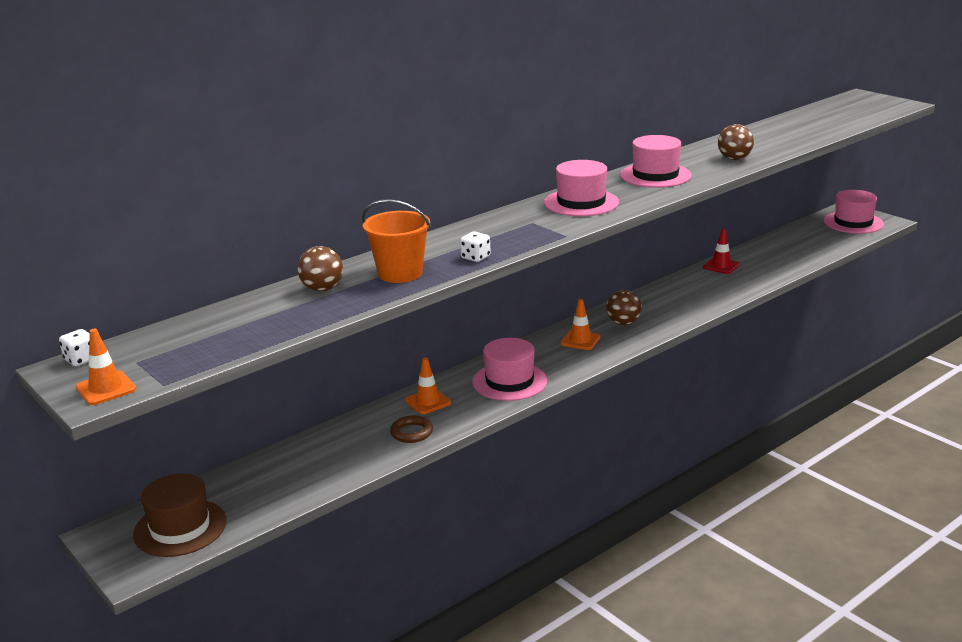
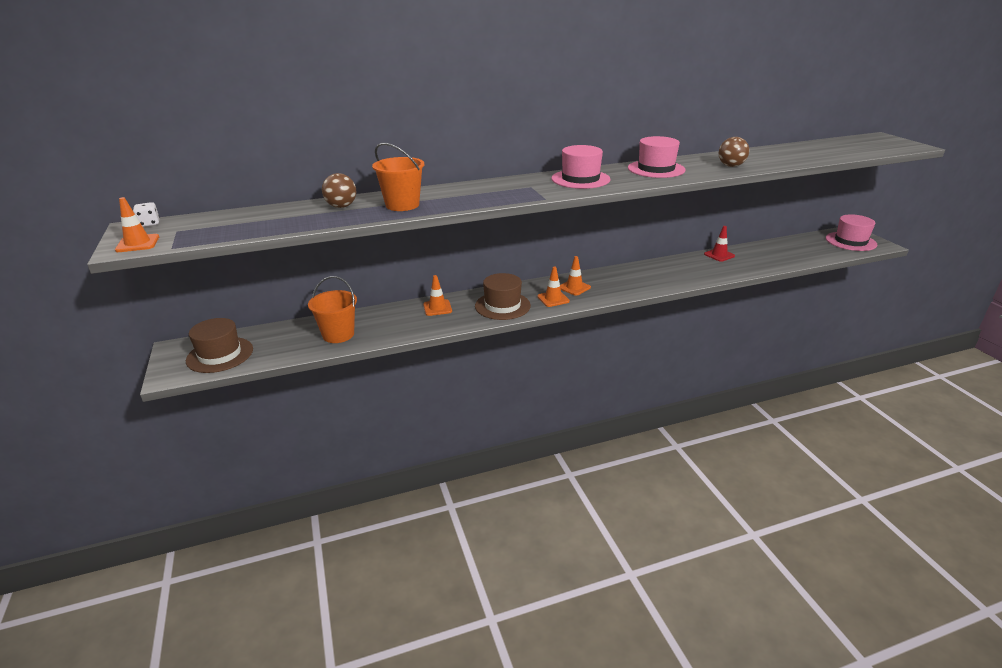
camera: 20 degrees right, 5 degrees up
brown ring [390,415,433,443] -> none
white dice [460,232,491,262] -> none
pink hat [472,338,547,401] -> brown hat [475,273,531,320]
brown ball [606,290,642,325] -> none
none -> orange bucket [308,276,357,343]
none -> orange traffic cone [537,267,570,307]

